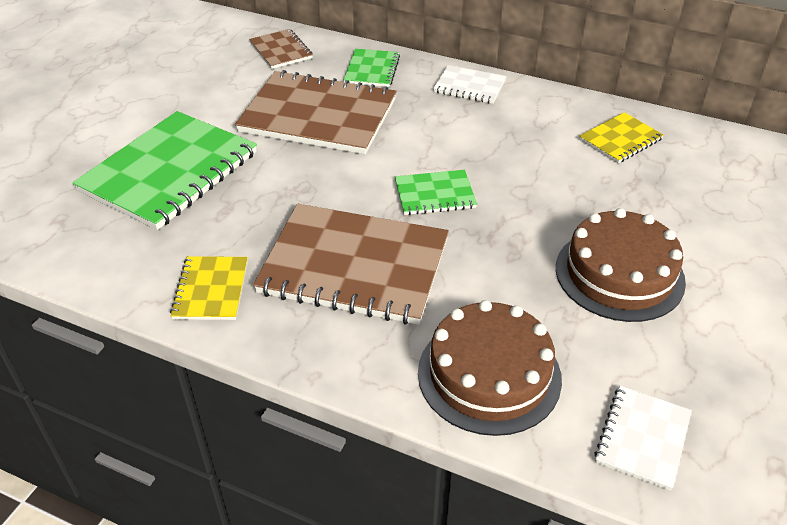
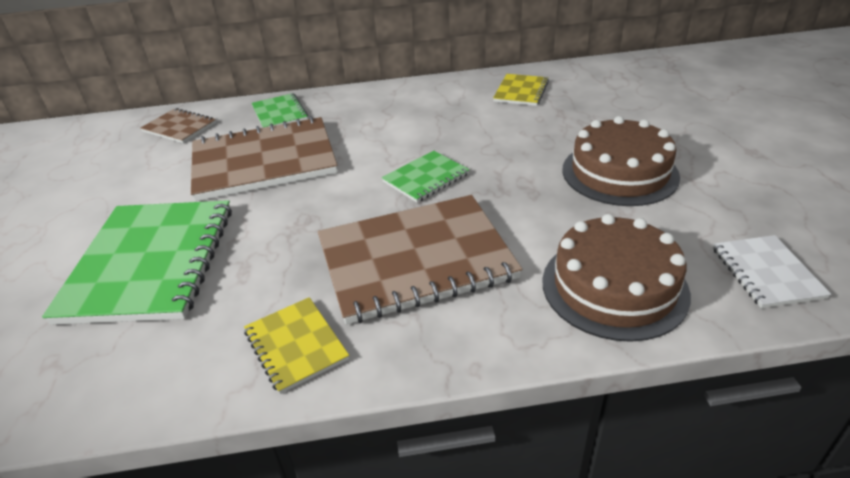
camera: 30 degrees left, 5 degrees down
white notebook [433,65,506,104] -> none

